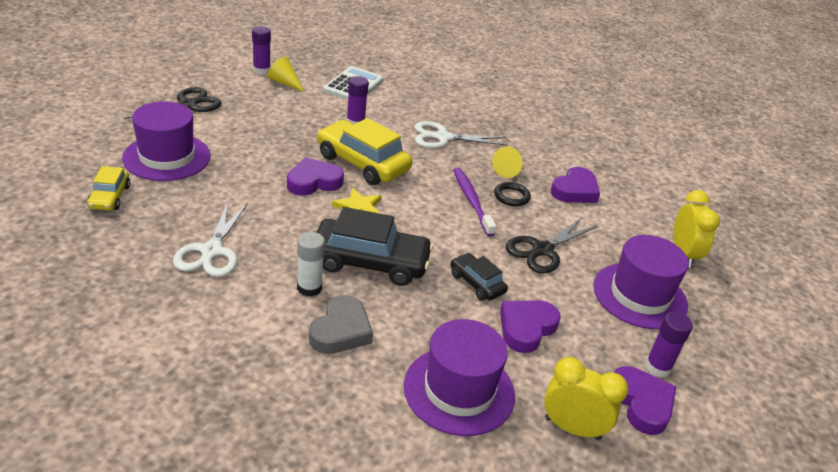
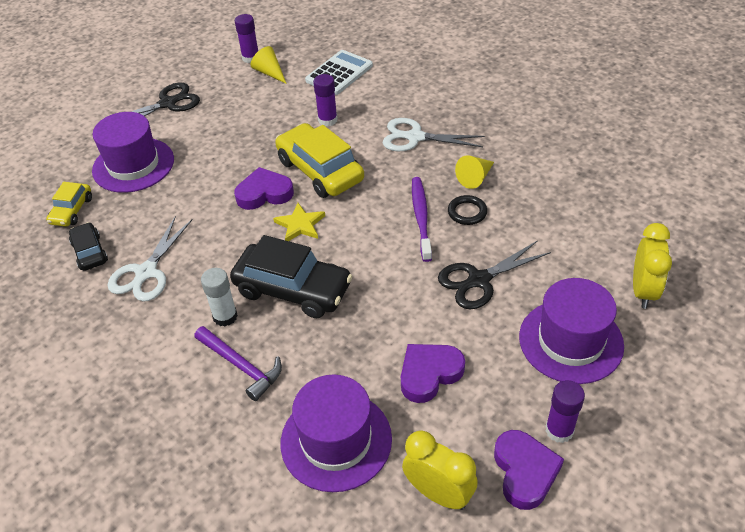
camera: 20 degrees right, 10 degrees up
grey heart [309,295,373,354] -> purple hammer [194,326,282,401]
black car [450,253,508,301] -> black car moved to [69,222,108,271]
purple heart [551,167,600,203] -> none

